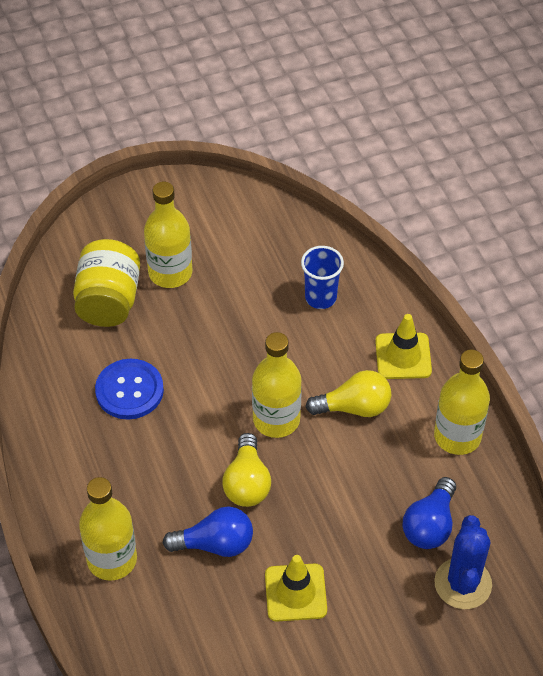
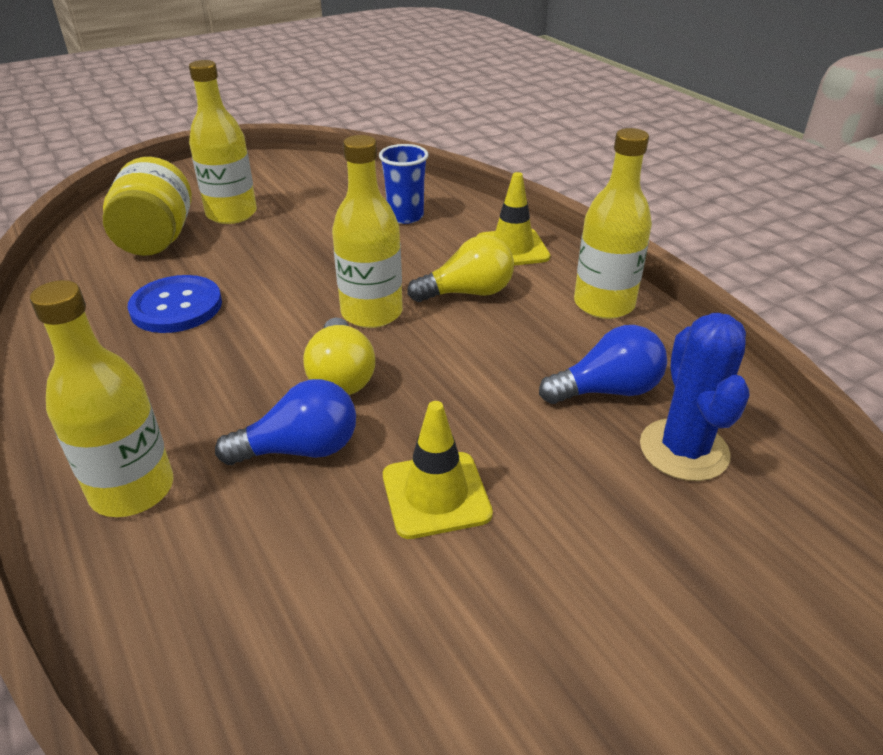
camera: 10 degrees left, 15 degrees down
blue light bulb [403,477,456,549] -> blue light bulb turned 120 degrees counterclockwise [539,325,667,404]

